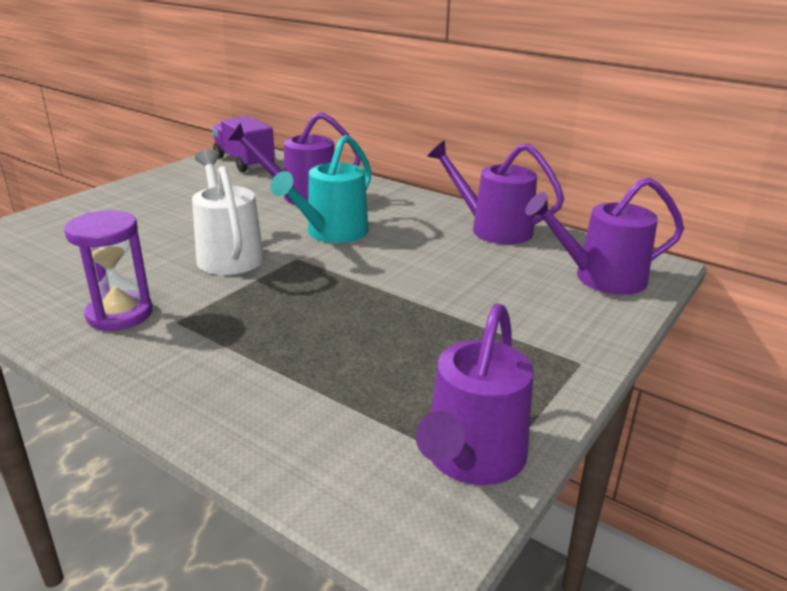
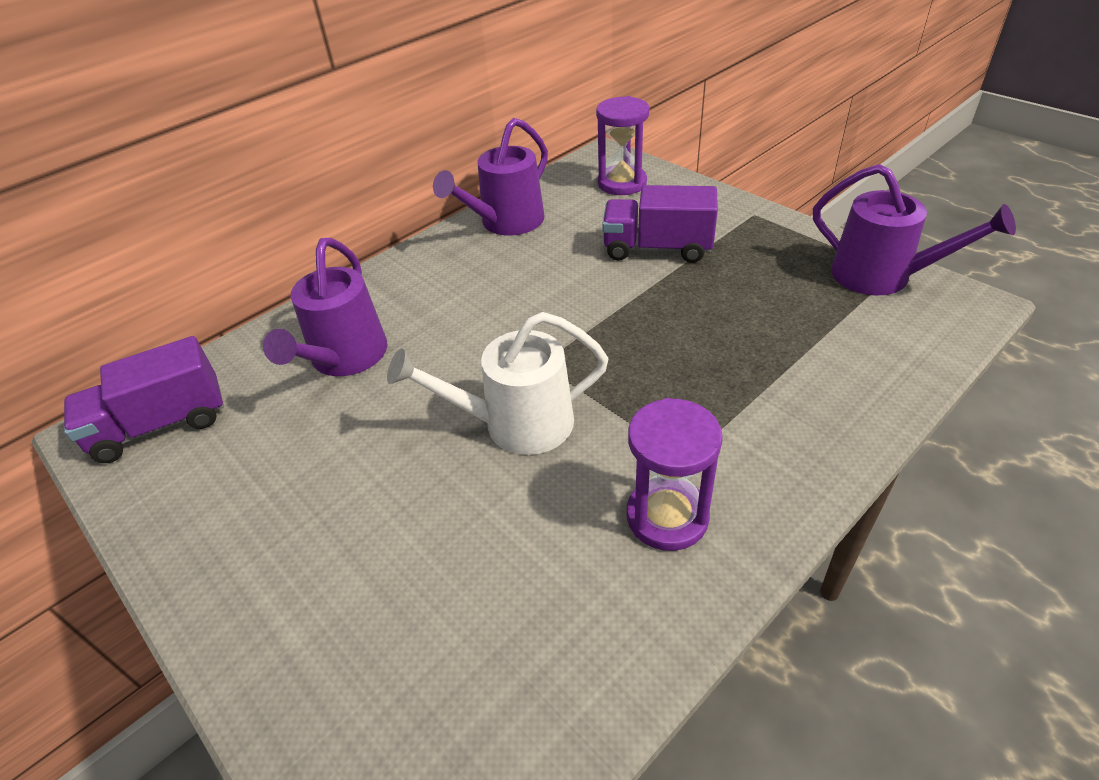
camera: 75 degrees left, 15 degrees up
turquoise watering can [270,135,372,243] -> none
purple watering can [525,177,684,295] -> purple hourglass [596,96,649,195]
none -> purple truck [602,185,718,263]

